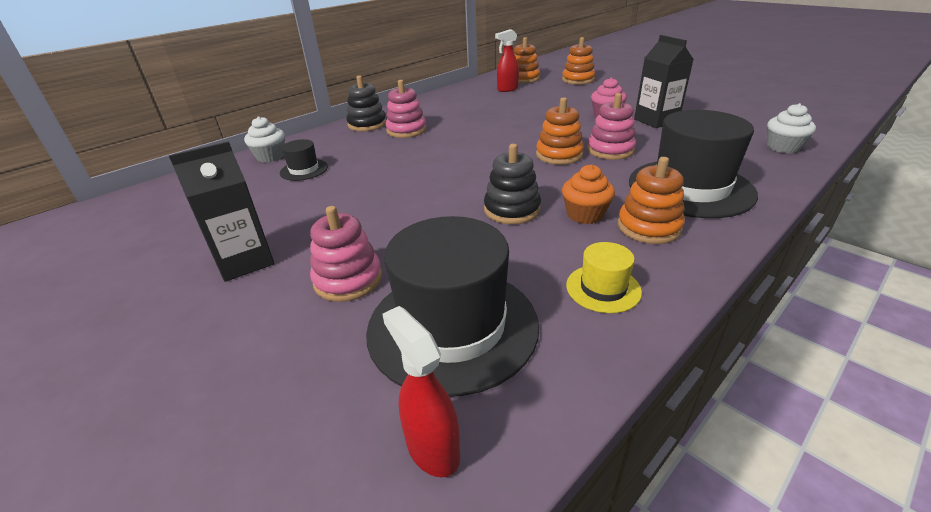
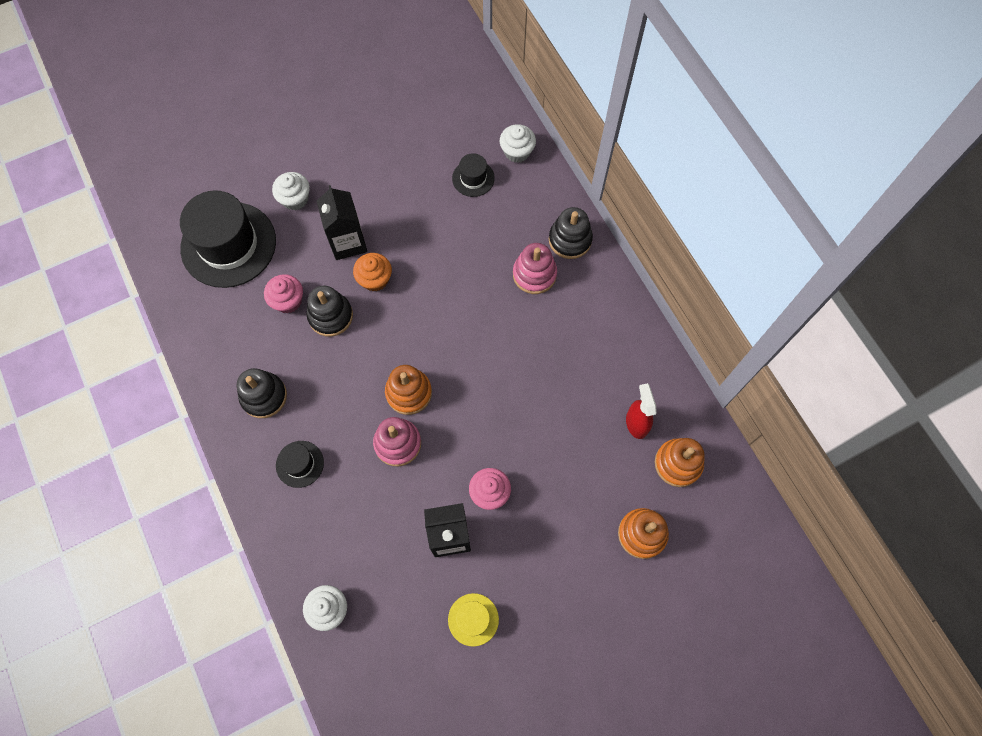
camera: 105 degrees right, 35 degrees up
black carton [169,141,274,282] -> black carton moved to [317,185,367,260]
pink stacking toy [310,206,382,302] -> white cupcake [272,172,310,210]
red spray bottle [382,306,460,477] -> none
orange cupcake [562,164,615,224] -> orange cupcake moved to [353,253,392,292]
yellow hat [566,242,642,313] -> yellow hat moved to [448,593,499,647]
orange stacking toy [618,157,685,244] -> black stacking toy [237,368,287,418]
black hat [629,110,758,218] -> black hat [276,441,324,488], size x0.46
none -> pink cupcake [264,274,303,313]

